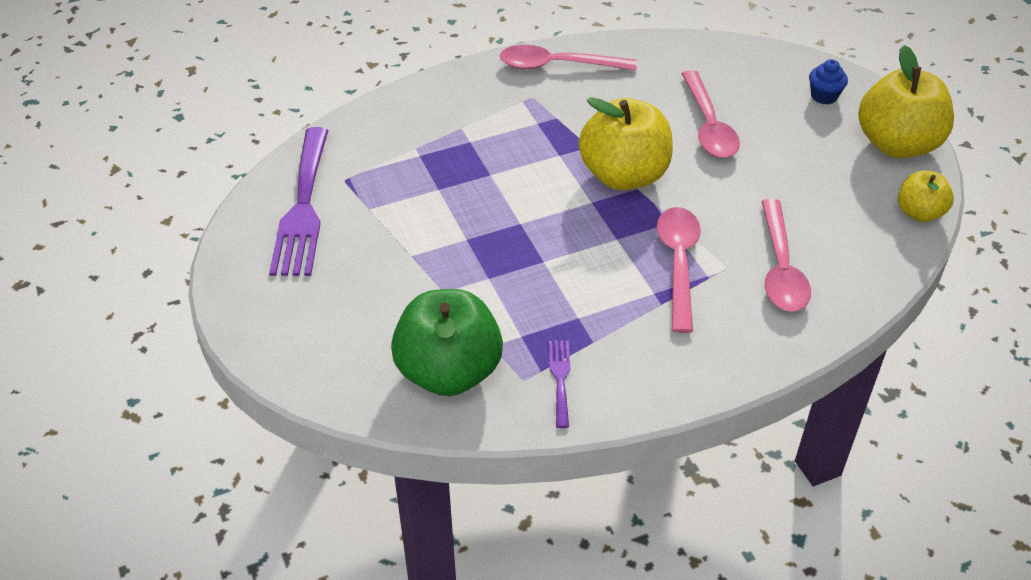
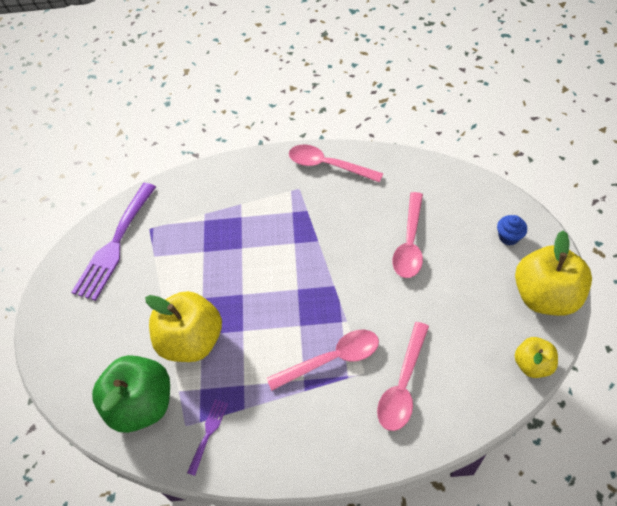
camera: 25 degrees right, 10 degrees up
yellow apple [579,97,673,190] -> yellow apple moved to [145,291,222,362]
pink spoon [657,207,701,333] -> pink spoon turned 45 degrees clockwise [267,330,379,391]

